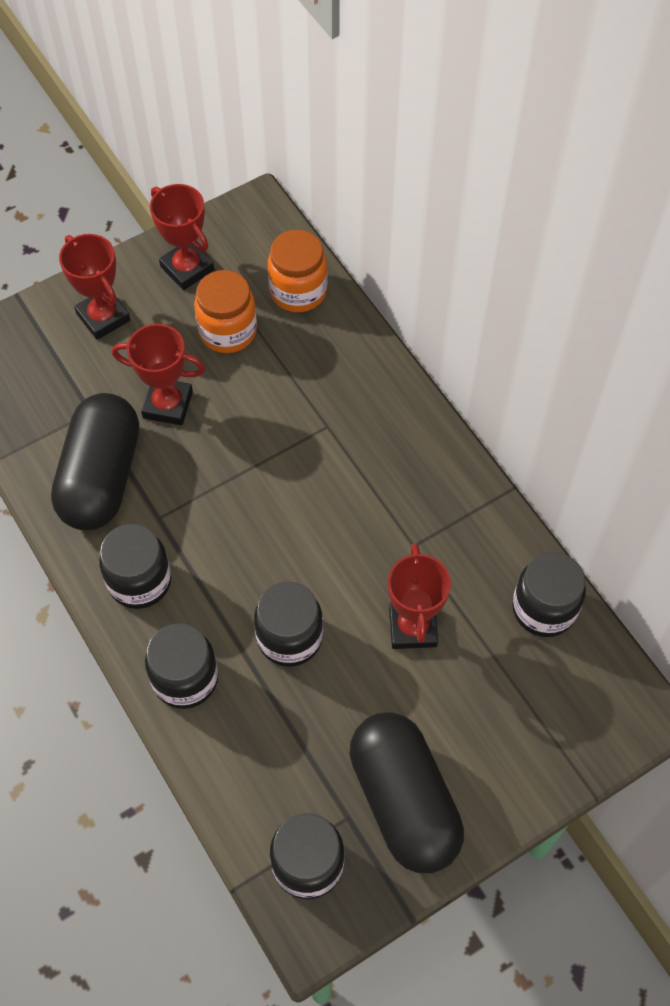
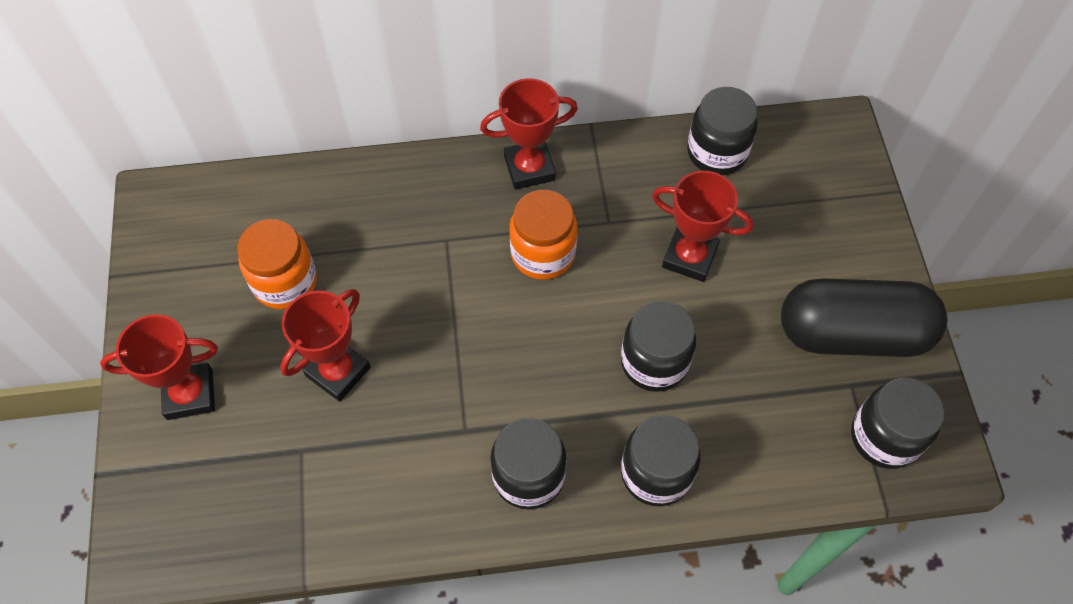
camera: 65 degrees left, 0 degrees up
black capsule [51,393,139,530] -> none
red trophy [150,184,214,290] -> red trophy moved to [480,78,578,190]
orange jar [268,230,327,312] -> orange jar moved to [509,190,577,280]

